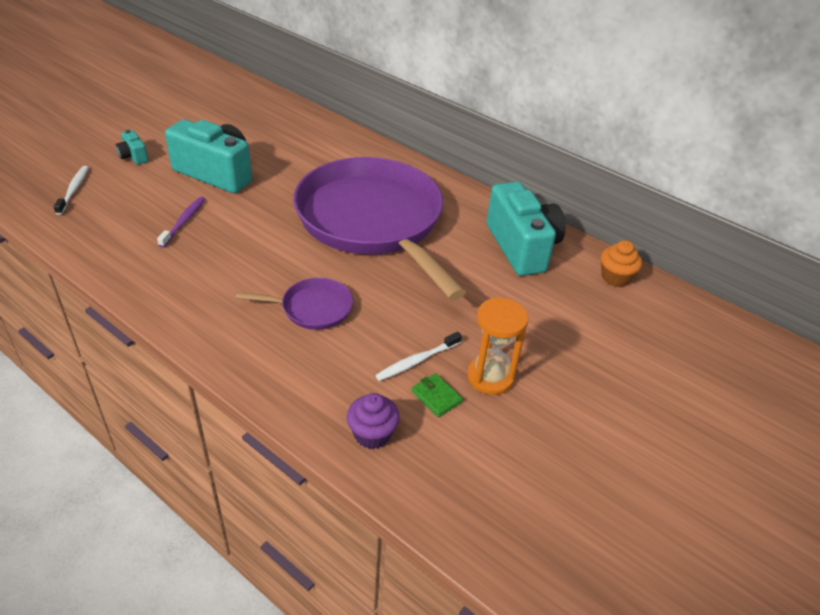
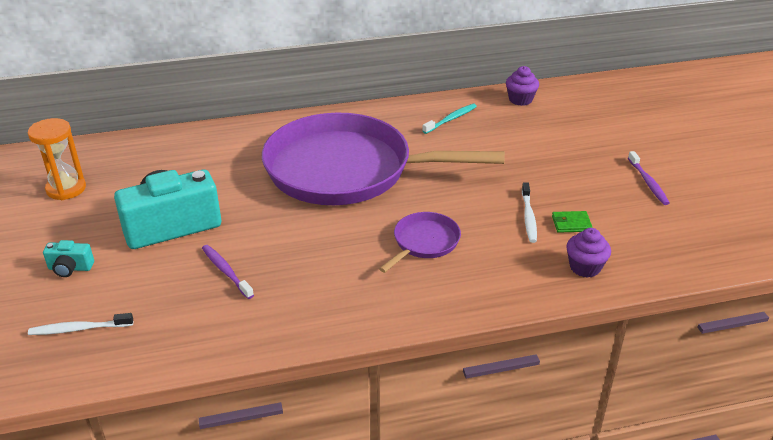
camera: 50 degrees left, 5 degrees down
white toothbrush [53,166,89,215] -> white toothbrush turned 45 degrees counterclockwise [28,313,133,335]
orange hourglass [467,297,529,395] -> orange hourglass moved to [28,118,86,200]
turquoise camera [487,182,566,276] -> turquoise toothbrush [422,104,477,134]
orange cupcake [601,240,642,287] -> purple cupcake [506,66,539,106]
none -> purple toothbrush [628,151,670,205]

